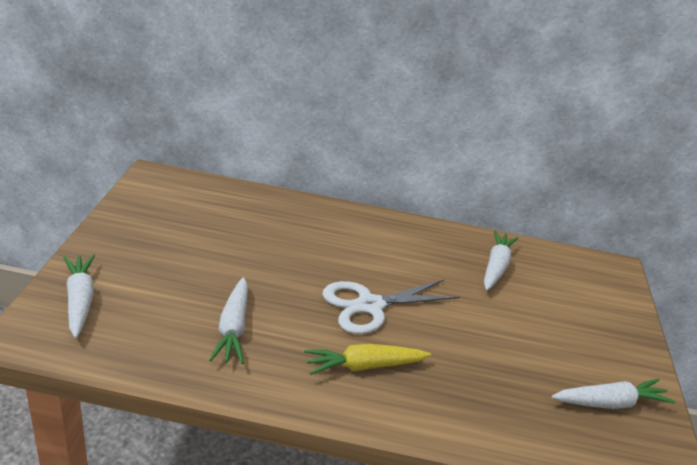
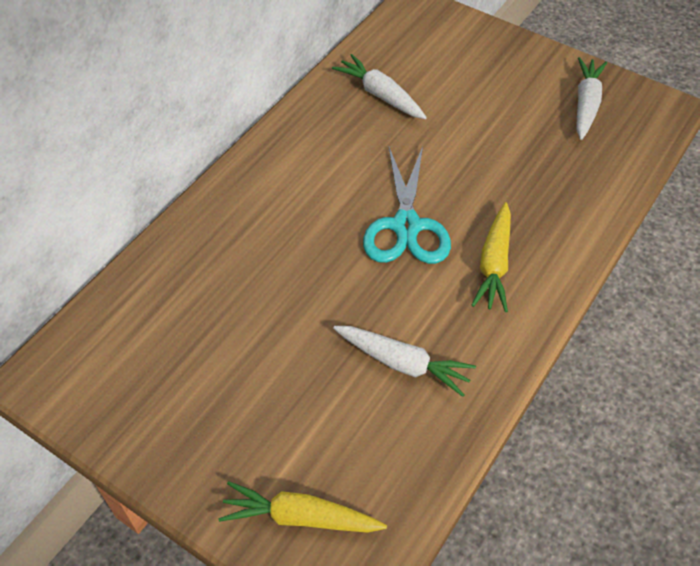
camera: 60 degrees left, 20 degrees up
white carrot [63,254,95,338] -> yellow carrot [218,481,387,533]
white scissors [322,279,460,334] -> turquoise scissors [363,146,451,264]

